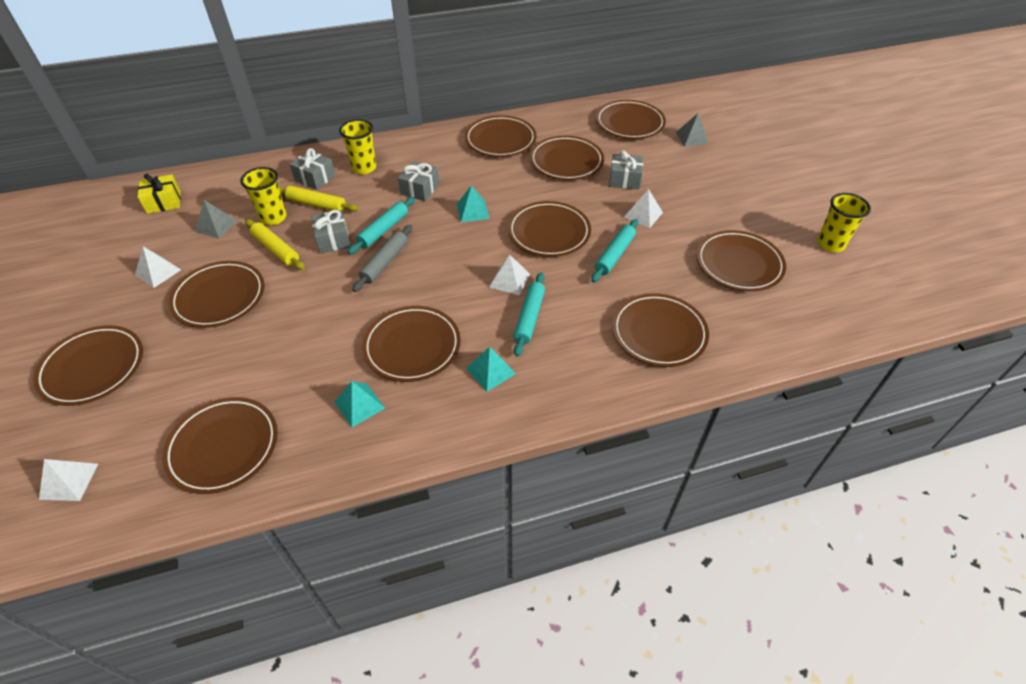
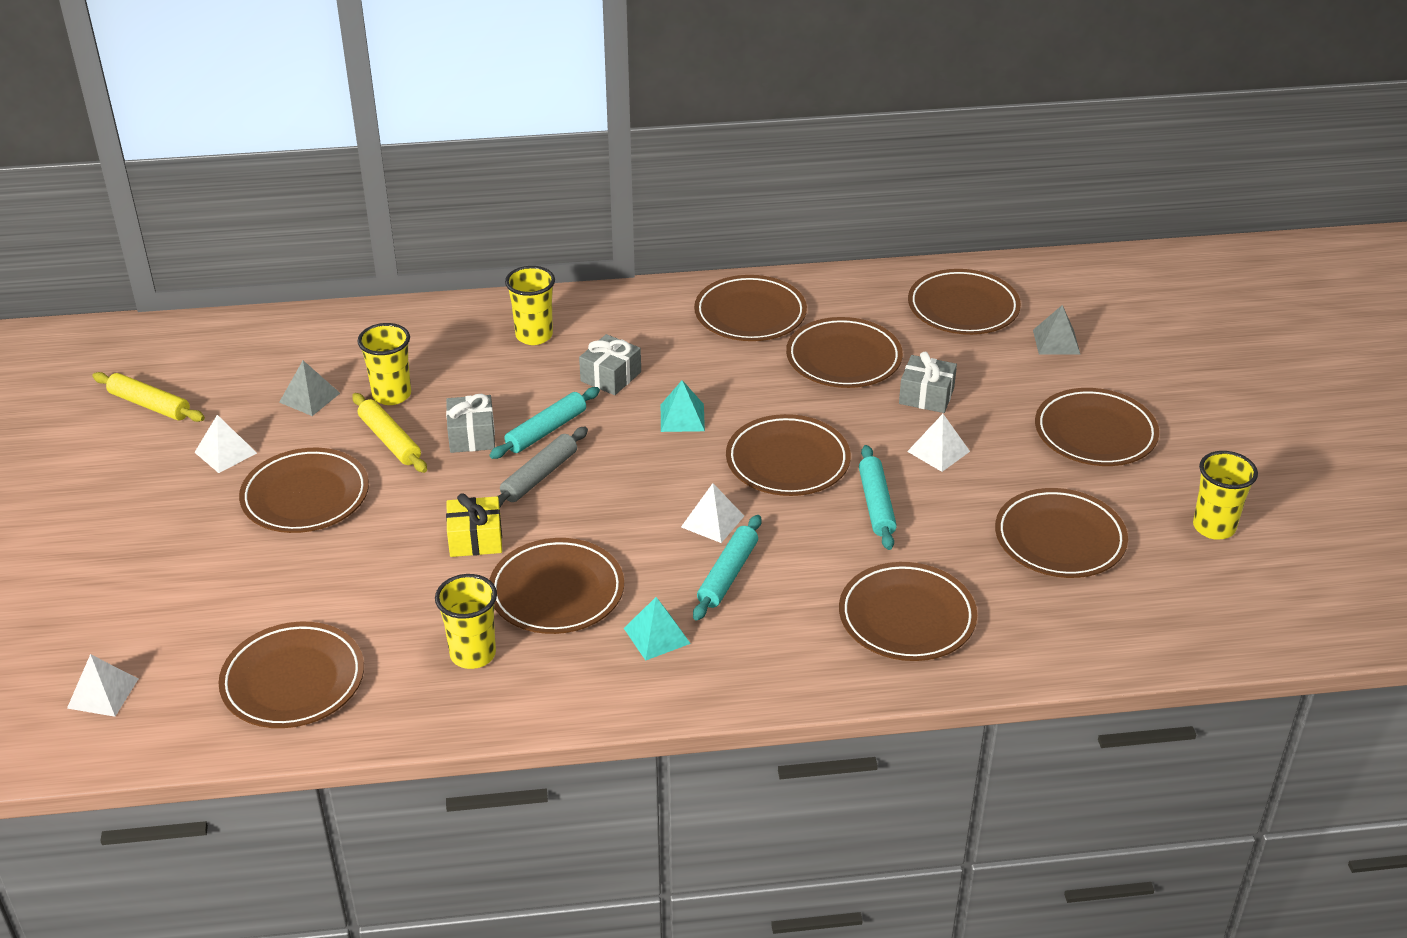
camera: 10 degrees right, 10 degrees down
brown plate [33,325,143,406] -> brown plate moved to [1035,388,1159,466]
yellow gift [138,174,181,214] -> yellow gift moved to [446,493,502,557]
yellow rolling pin [279,186,359,212] -> yellow rolling pin moved to [92,372,205,422]
grey gift [290,148,336,190] -> none
turquoise pyramid [334,381,385,427] -> yellow cup [435,574,497,669]
turquoise rolling pin [591,219,638,282] -> turquoise rolling pin turned 45 degrees counterclockwise [859,445,897,550]

